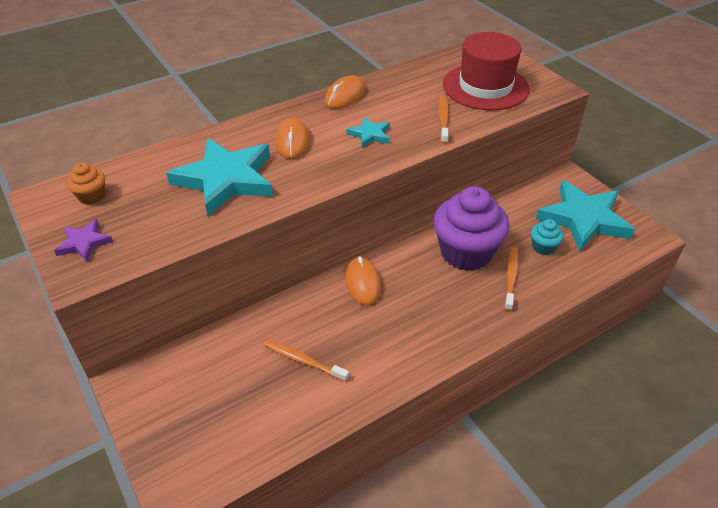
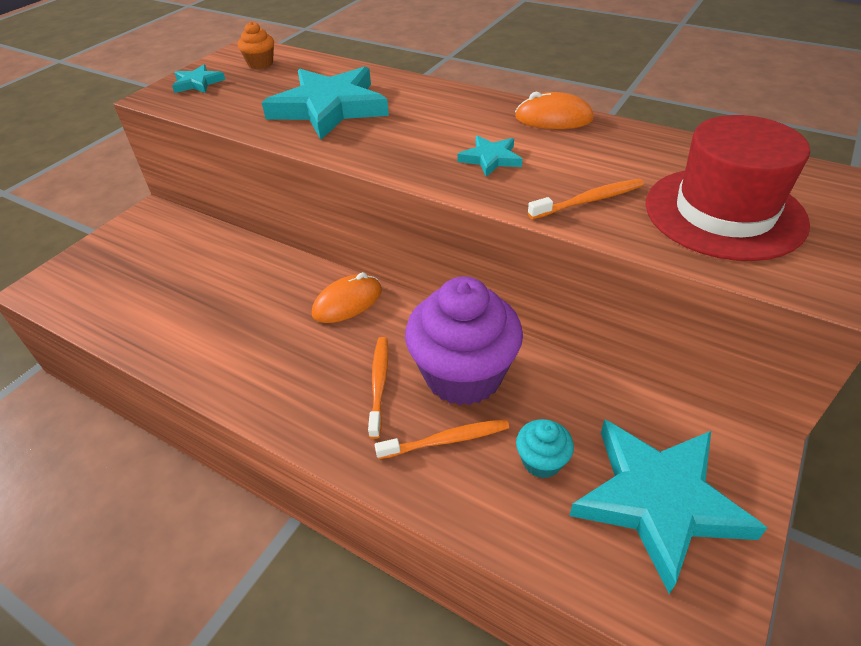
camera: 65 degrees right, 0 degrees up
purple star [54,219,113,262] -> turquoise star [172,64,225,93]
orange toothbrush [264,339,349,382] -> orange toothbrush moved to [368,337,388,439]
orange mouse [276,117,310,159] -> none

